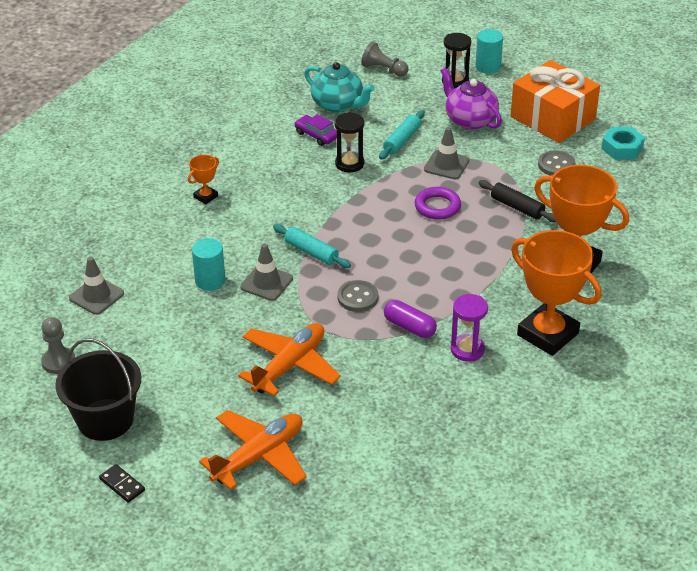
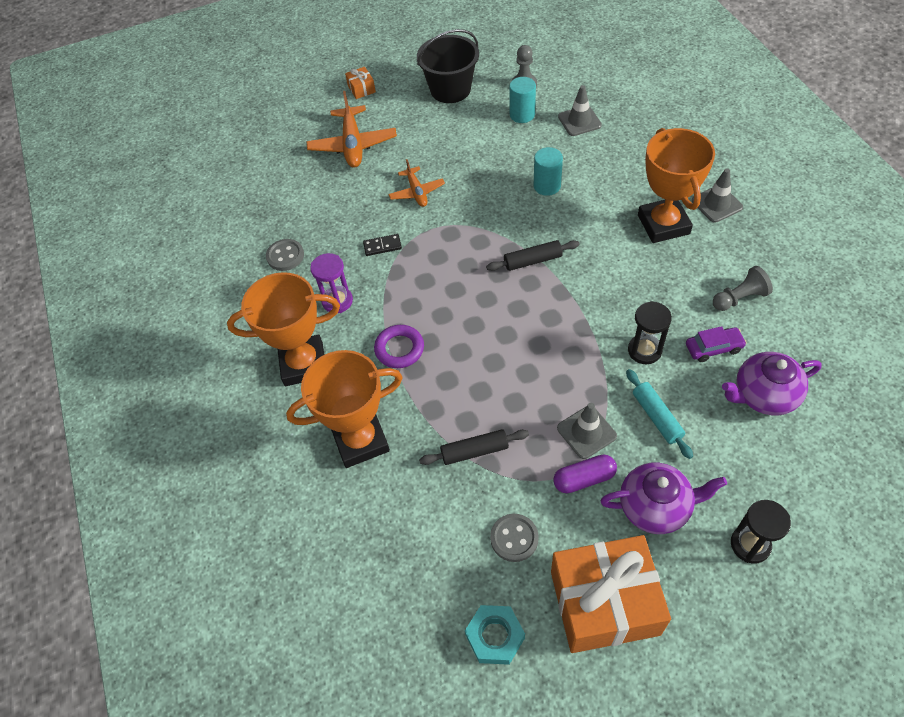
camera: 130 degrees right, 15 degrees up
black domino [99,464,145,503] -> black domino moved to [363,234,402,256]
orange trophy [188,155,219,204] -> orange trophy [638,128,715,243], size x2.25
orange plane [238,323,341,396] -> orange plane [389,159,445,207], size x0.60
grey traffic cone [240,244,293,301] -> grey traffic cone moved to [692,169,743,223]
turquoise rolling pin [273,224,351,268] -> black rolling pin [486,240,580,271]
turquoise teapot [304,62,375,113] -> purple teapot [722,352,822,415]
grey button [337,280,379,312] -> grey button moved to [266,239,304,271]
grey pawn [361,41,409,77] -> grey pawn moved to [713,266,773,311]
purple capsule [384,300,437,338] -> purple capsule moved to [553,455,617,493]
purple ring [415,187,461,220] -> purple ring moved to [374,325,424,368]
turquoise cylinder [476,29,503,74] -> turquoise cylinder moved to [509,77,536,123]
none -> orange gift [345,66,376,99]

